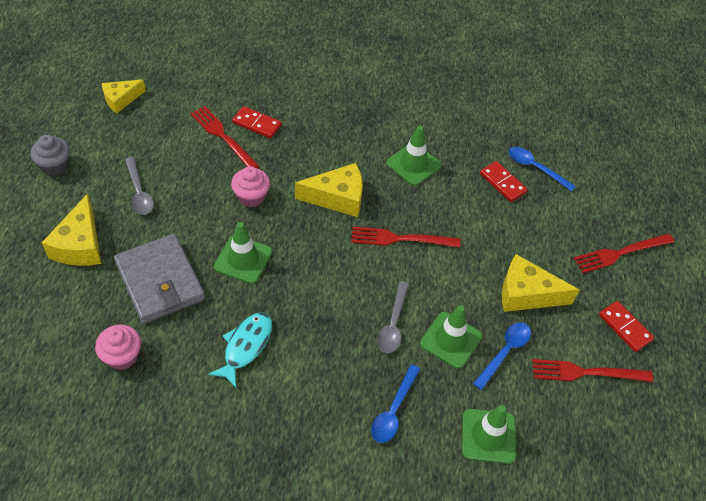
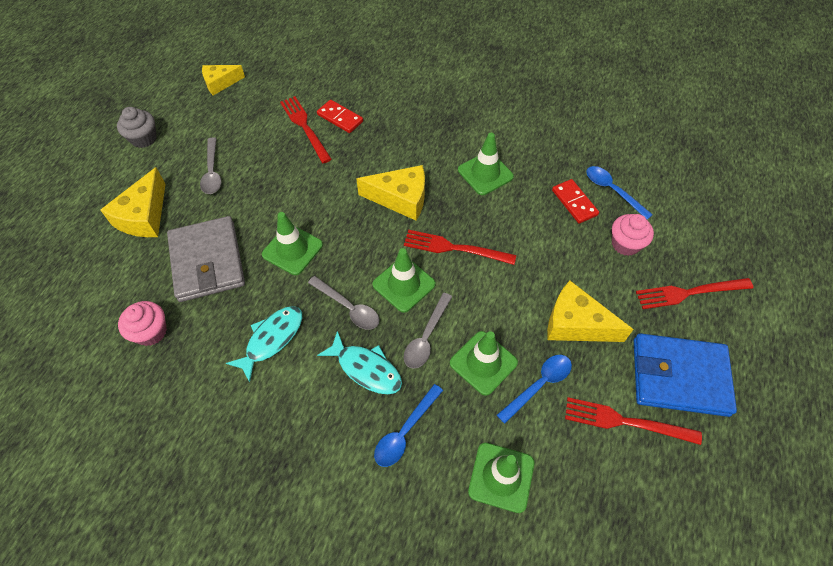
camera: 15 degrees right, 5 degrees up
pink cupcake [231,167,270,207] -> pink cupcake moved to [612,214,654,256]
red domino [599,301,654,352] -> blue wallet [634,333,737,417]
none -> grey spoon [308,276,379,330]
none -> turquoise fish [317,331,402,394]
none -> green traffic cone [372,248,436,313]

